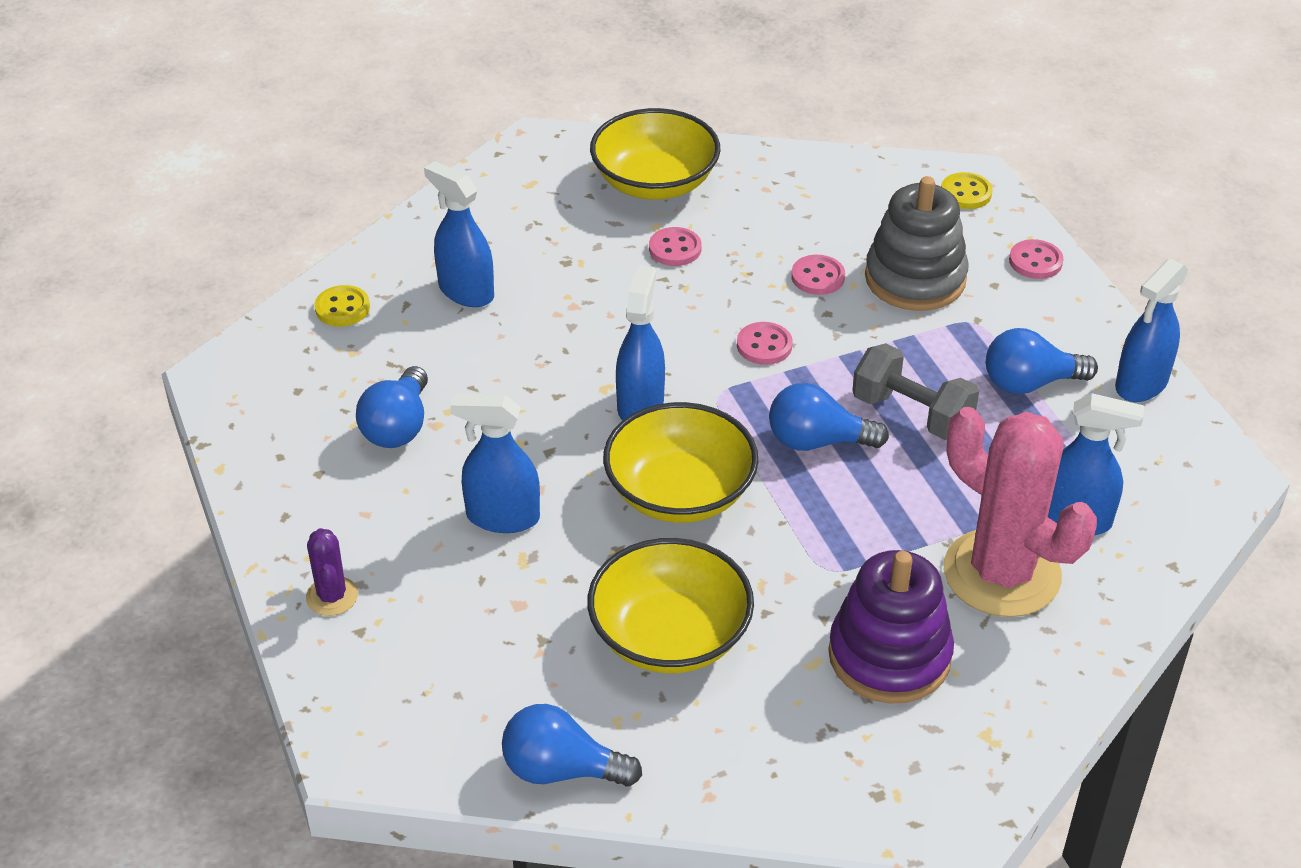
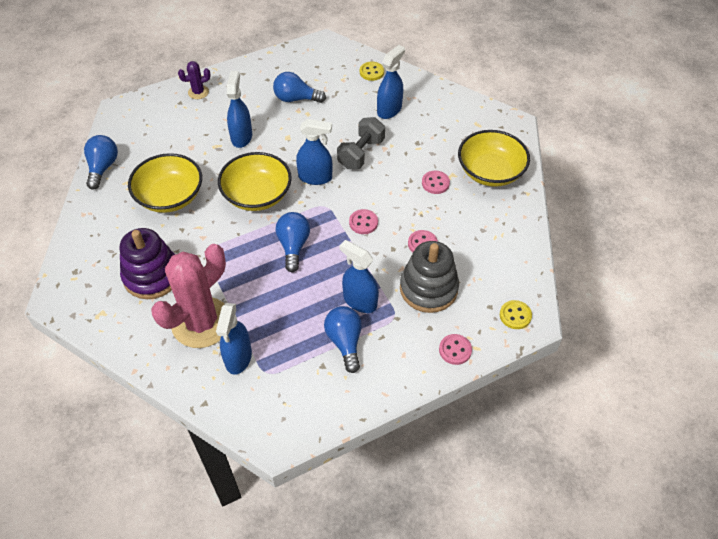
camera: 85 degrees right, 10 degrees up
grey dumbbell [852,343,979,440] -> grey dumbbell moved to [337,117,385,169]
blue spray bottle [1115,259,1189,402] -> blue spray bottle moved to [339,240,379,313]

